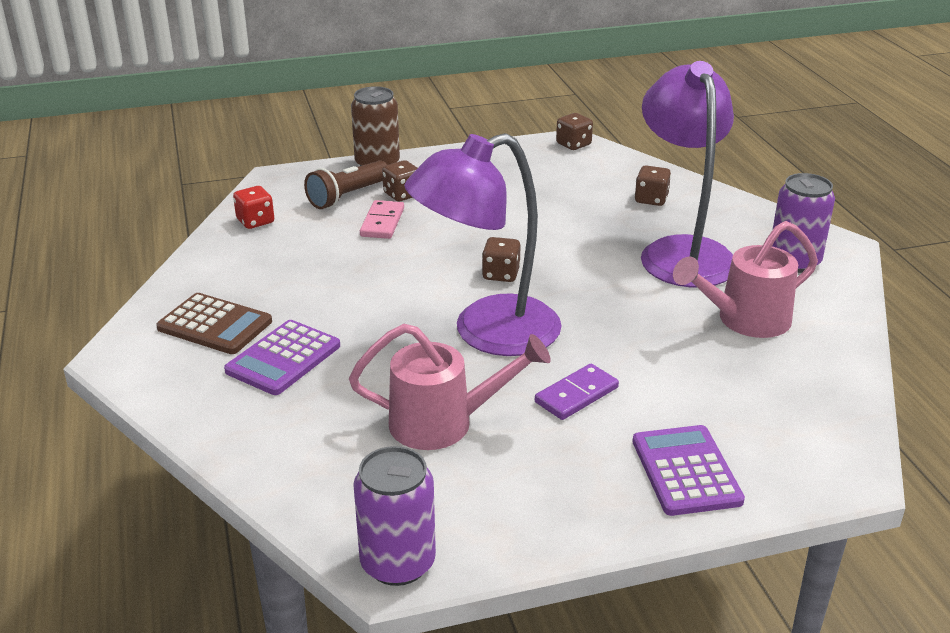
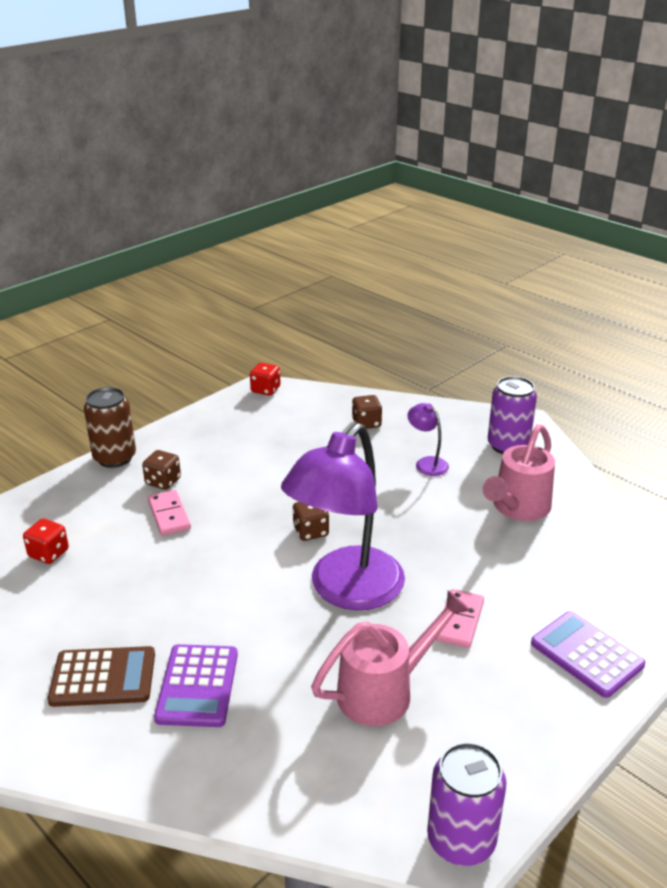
camera: 30 degrees left, 0 degrees up
brown flashlight [304,160,387,209] -> none
purple domino [535,364,619,420] -> pink domino [436,589,484,648]
brown dice [556,113,593,150] -> red dice [250,363,280,396]
purple lamp [641,61,734,288] -> purple lamp [407,403,449,476], size x0.42

